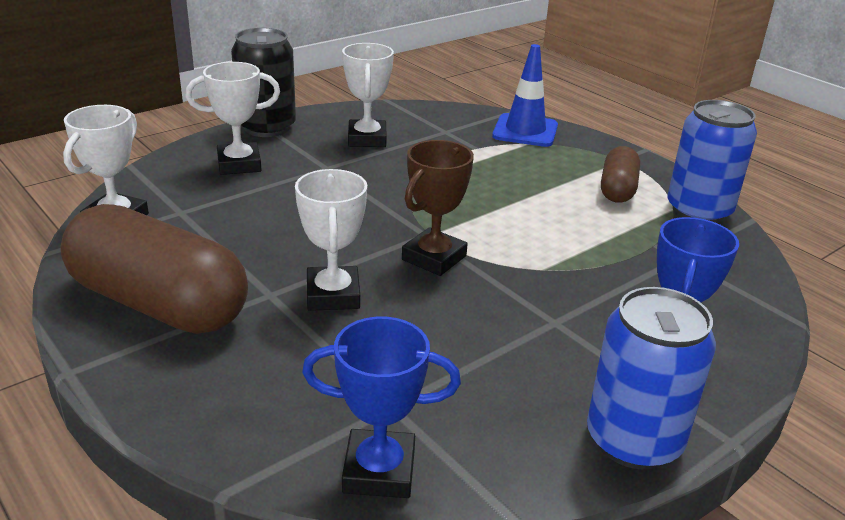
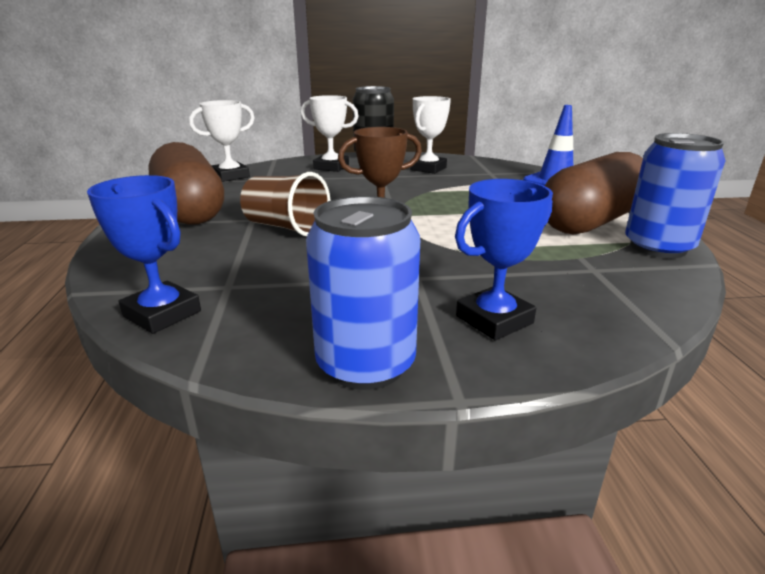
camera: 35 degrees right, 5 degrees down
white trophy [295,169,367,311] -> brown cup [240,172,330,236]
brown capsule [601,146,640,203] -> brown capsule [545,152,643,234], size x1.94

